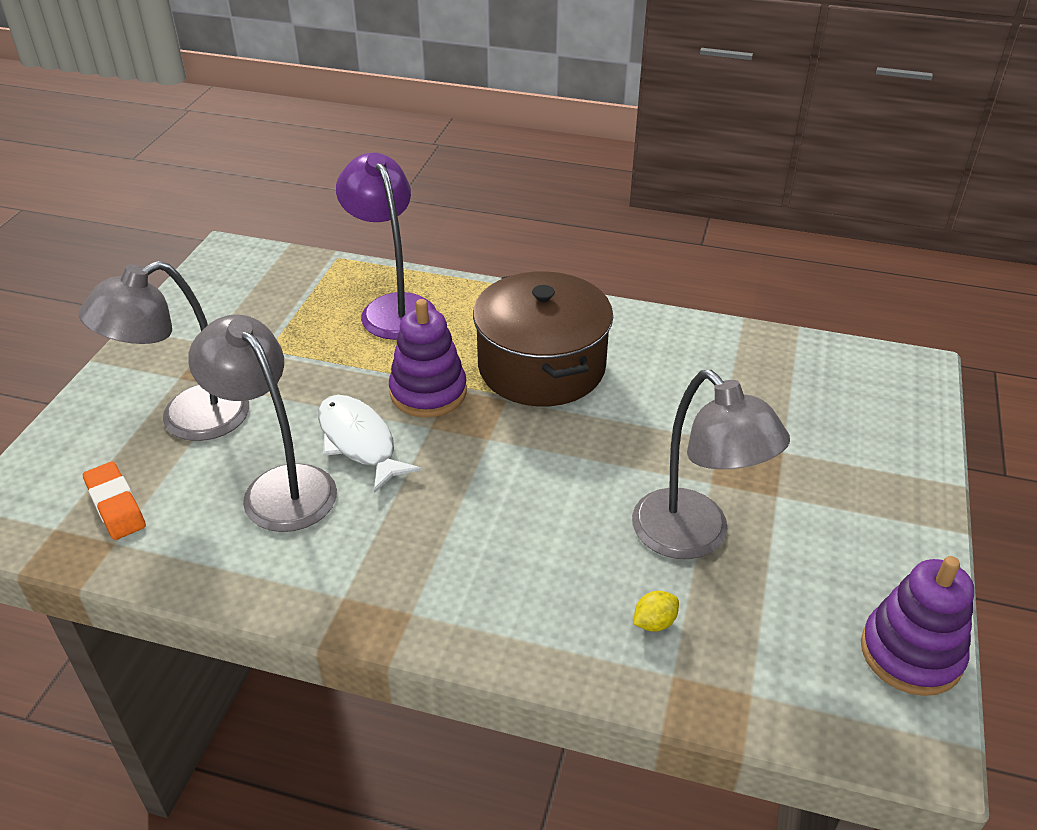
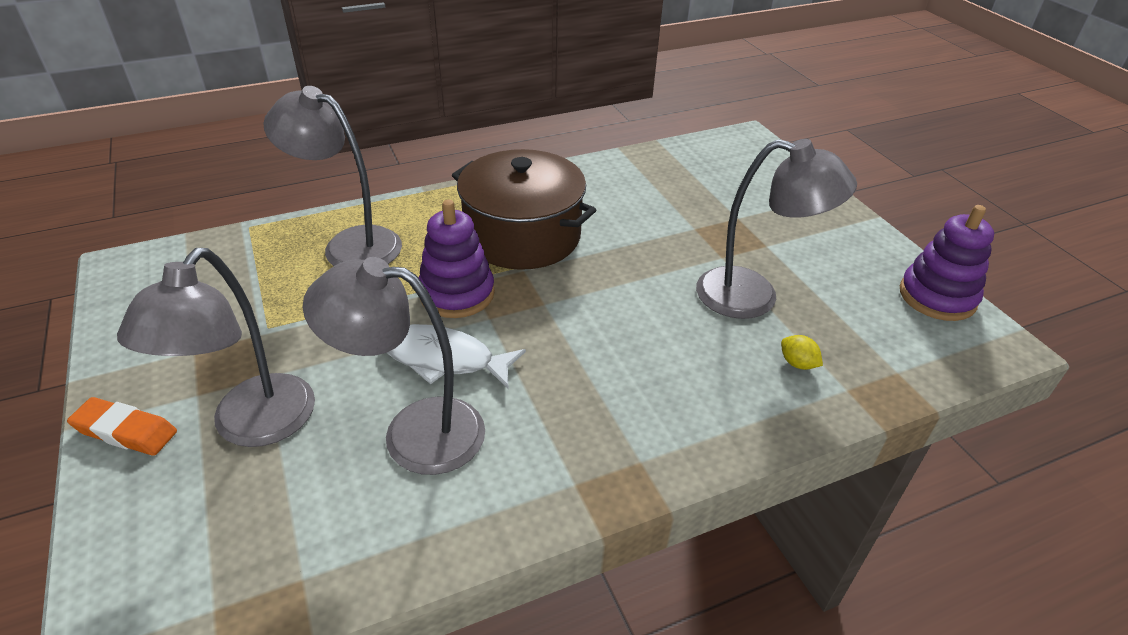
camera: 40 degrees left, 0 degrees up
orange eraser [83,462,146,540] -> orange eraser moved to [67,397,177,456]
purple lamp [336,153,437,340] -> grey lamp [263,86,402,266]
yellow lemon [633,591,679,632] -> yellow lemon turned 60 degrees counterclockwise [781,335,823,370]

